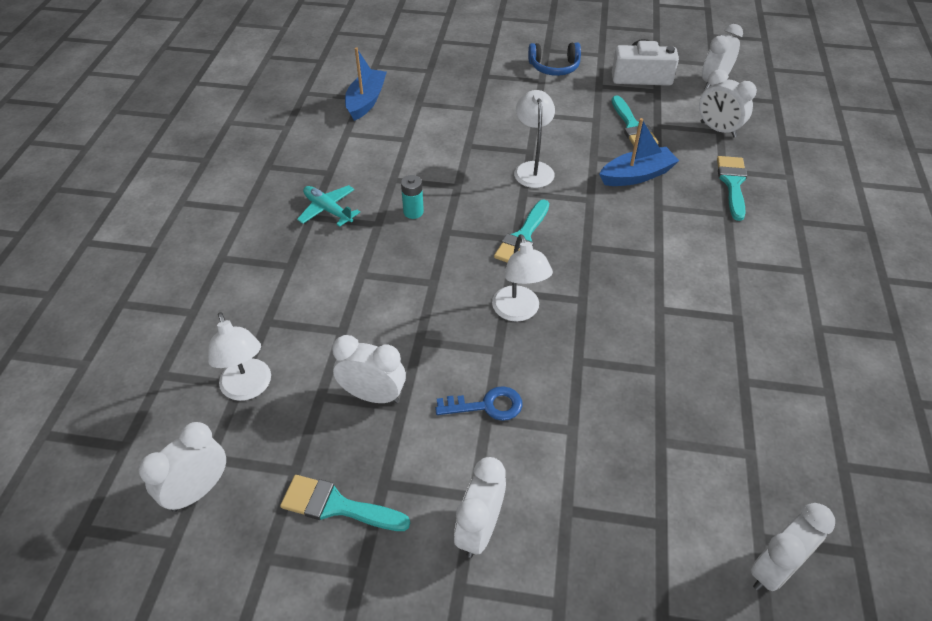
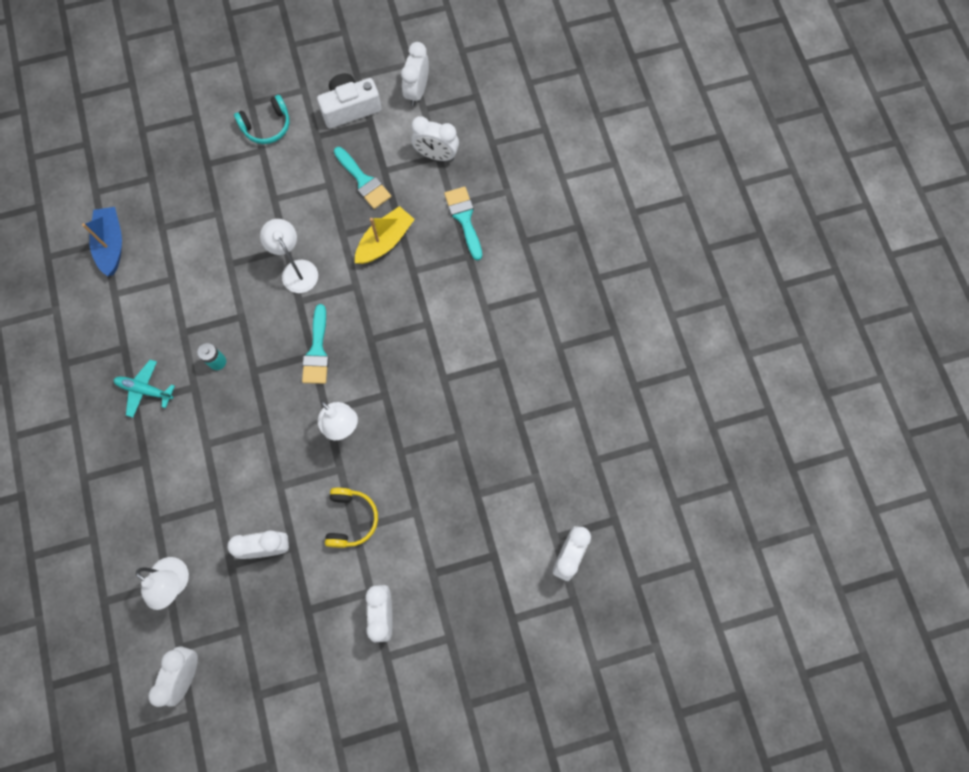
camera: 25 degrees left, 25 degrees up
turquoise brush [280,475,410,531] -> none
blue key [435,386,522,421] -> yellow headphones [325,488,378,548]
blue headphones [528,42,581,76] -> turquoise headphones [234,95,290,144]
blue boat [599,118,679,186] -> yellow boat [355,206,415,264]

